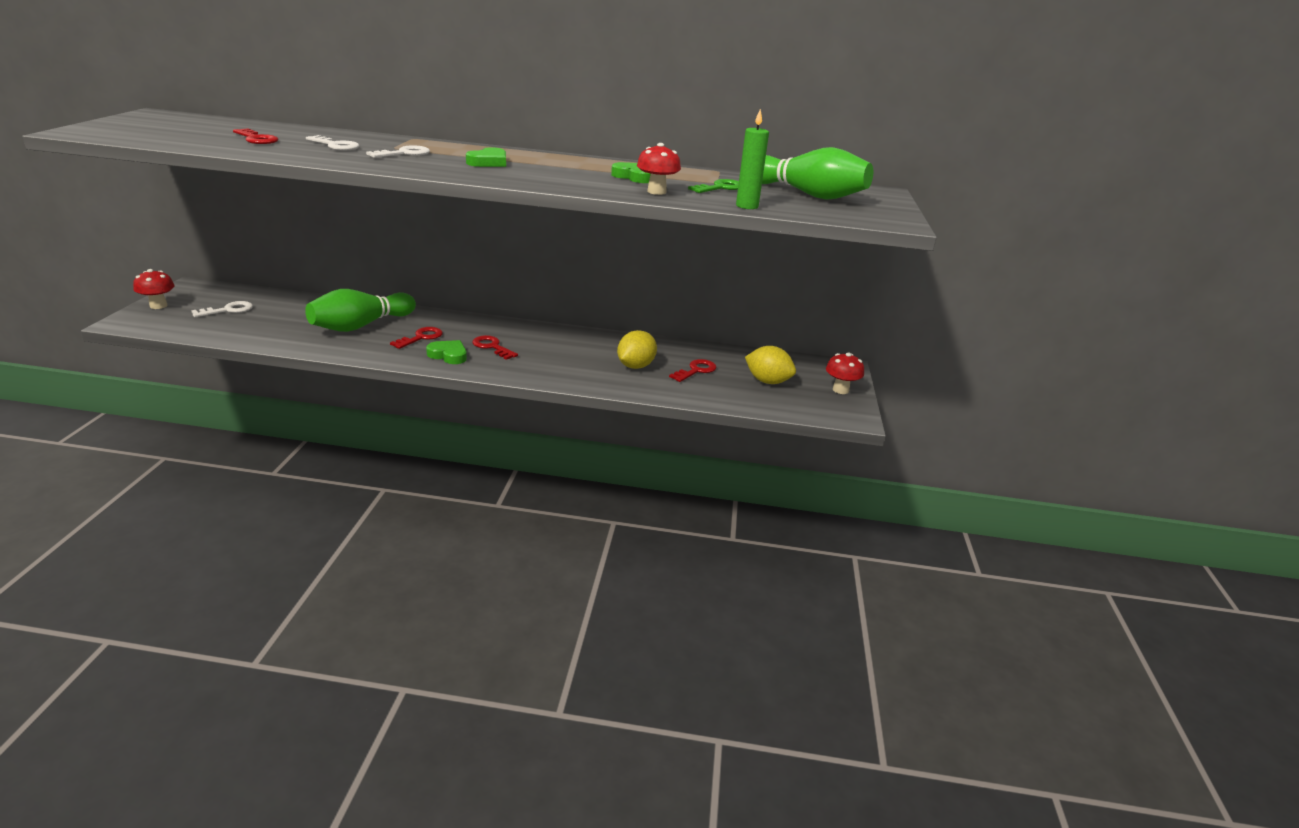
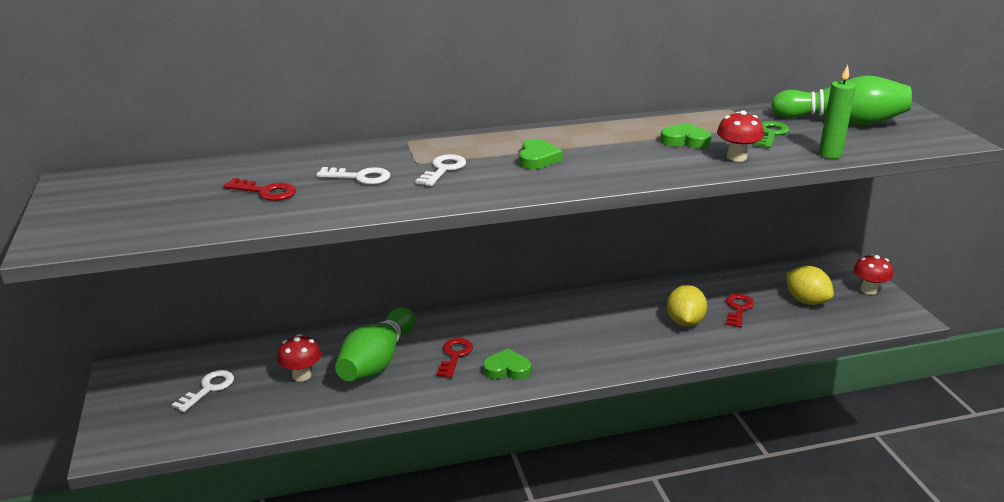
camera: 20 degrees left, 0 degrees up
red mushroom [133,269,175,309] -> red mushroom moved to [277,334,321,382]
red key [473,335,518,360] -> none
yellow lemon [745,346,796,384] -> yellow lemon turned 45 degrees clockwise [786,266,834,305]

